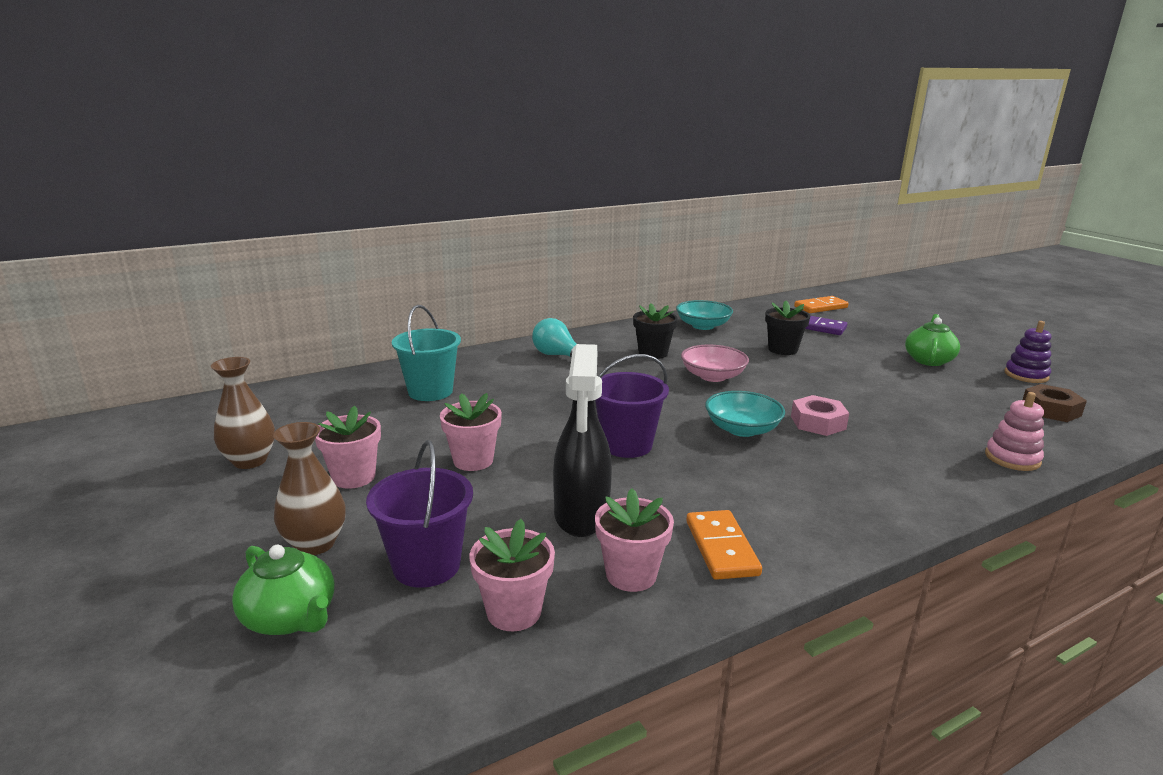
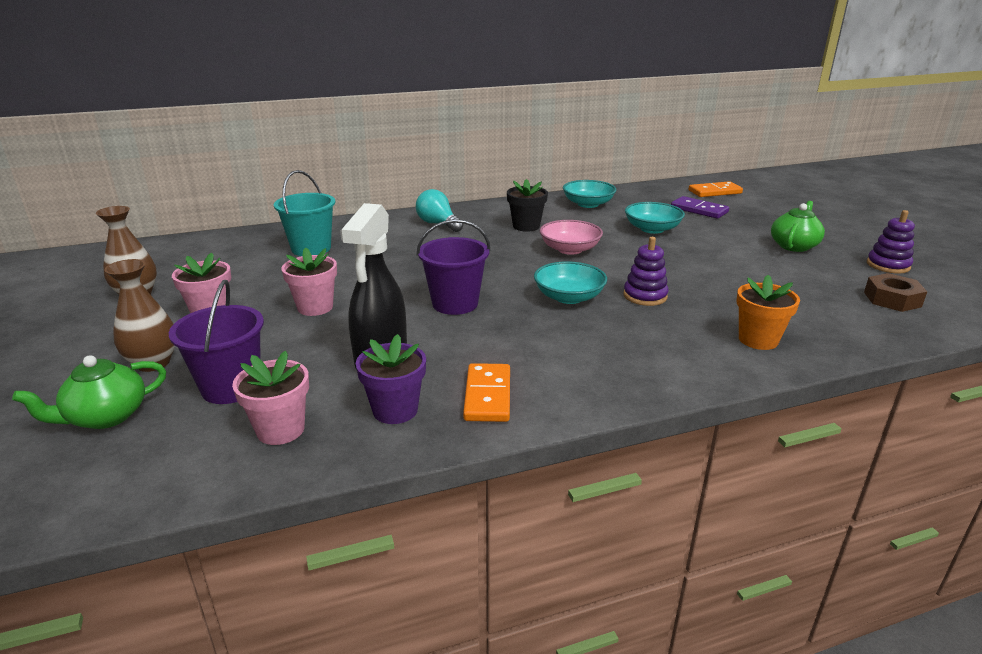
camera: 10 degrees right, 5 degrees up
green teapot [232,545,334,635] -> green teapot turned 90 degrees clockwise [12,355,166,429]
pink flower pot [595,488,674,592] -> purple flower pot [356,334,426,424]
black flower pot [765,301,810,355] -> turquoise bowl [625,202,685,234]
pink nut [791,395,849,436] -> purple stacking toy [623,237,668,306]
pink stacking toy [985,392,1044,471] -> none
none -> orange flower pot [736,275,800,350]

